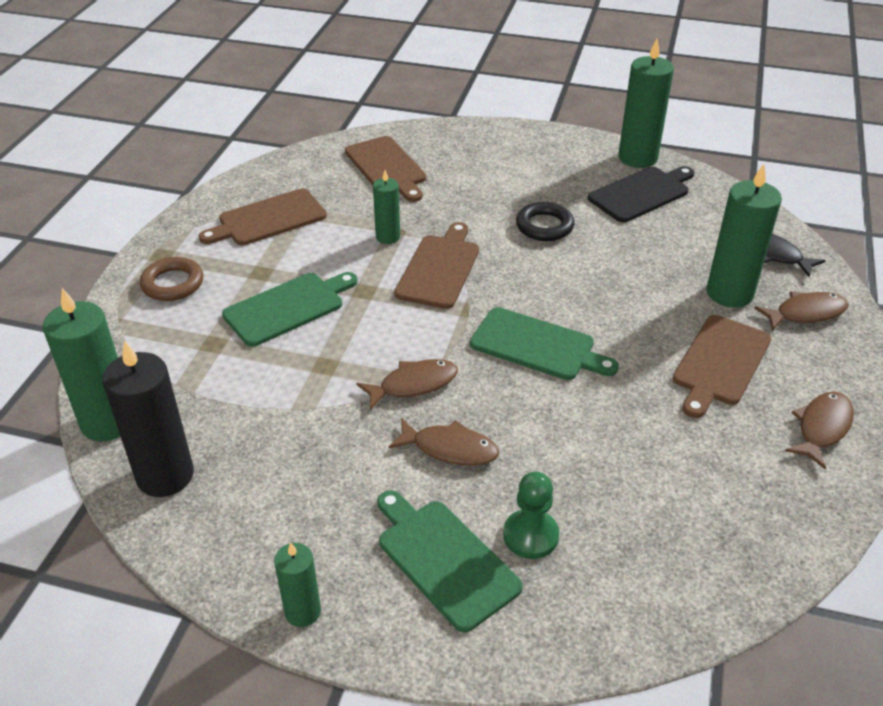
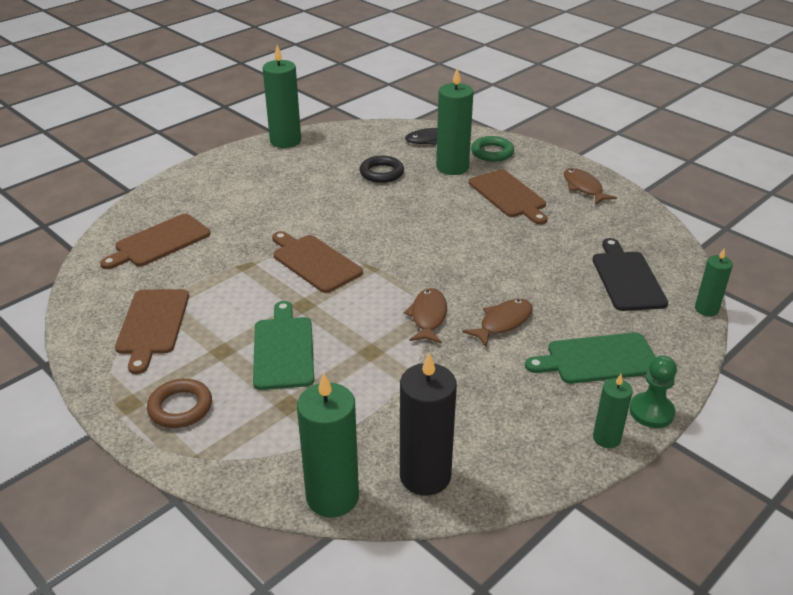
camera: 60 degrees left, 5 degrees down
brown cutting board [345,136,427,202] -> brown cutting board turned 135 degrees clockwise [100,214,211,269]
green candle [373,170,400,244] -> green candle moved to [695,249,733,316]
green cutting board [470,307,619,380] -> none
green pawn [503,472,559,559] -> green pawn moved to [629,355,677,428]
black ring [516,202,574,241] -> black ring moved to [360,156,404,183]
black cutting board [588,166,695,222] -> black cutting board moved to [593,238,668,311]
brown fish [754,291,849,331] -> green ring [471,136,514,162]

